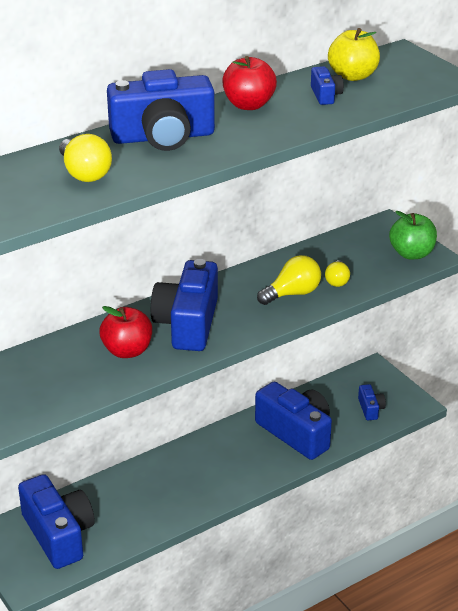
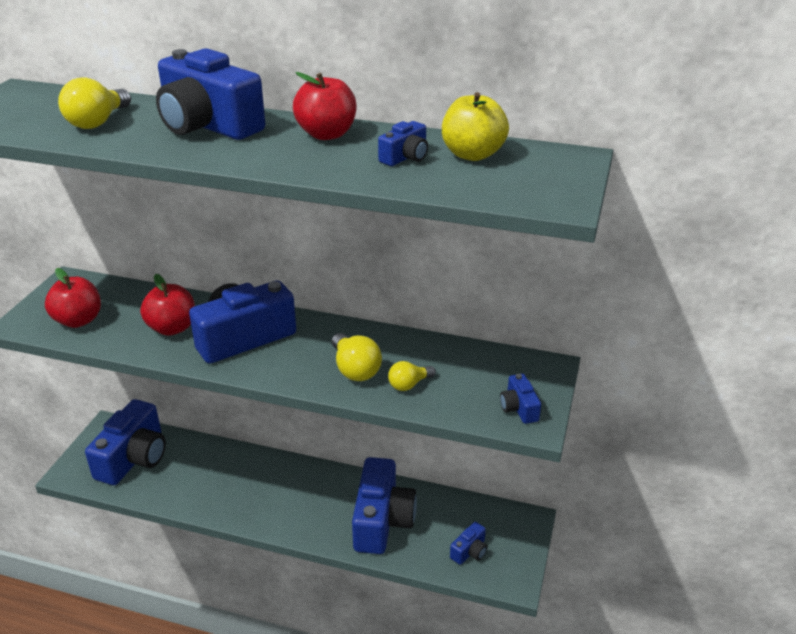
camera: 50 degrees right, 0 degrees up
yellow light bulb [257,255,321,305] -> yellow light bulb turned 45 degrees clockwise [332,333,382,381]
green apple [389,211,437,259] -> blue camera [500,374,541,424]
none -> red apple [45,268,101,328]

